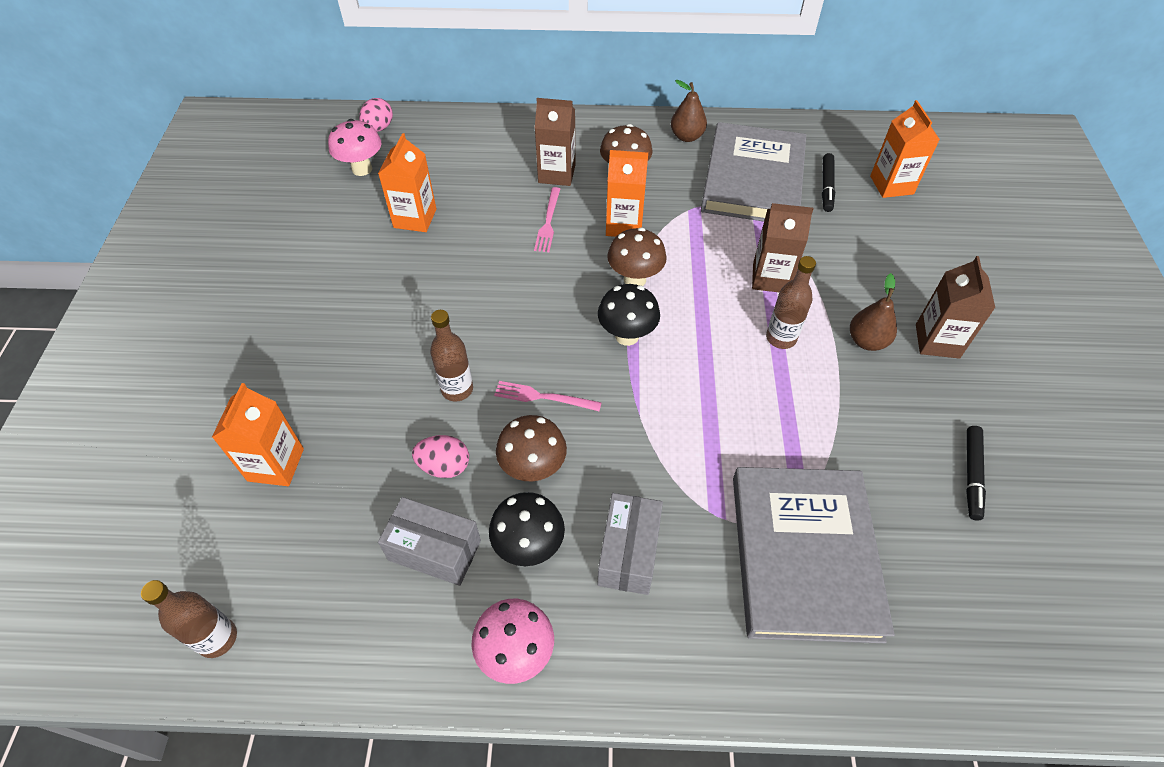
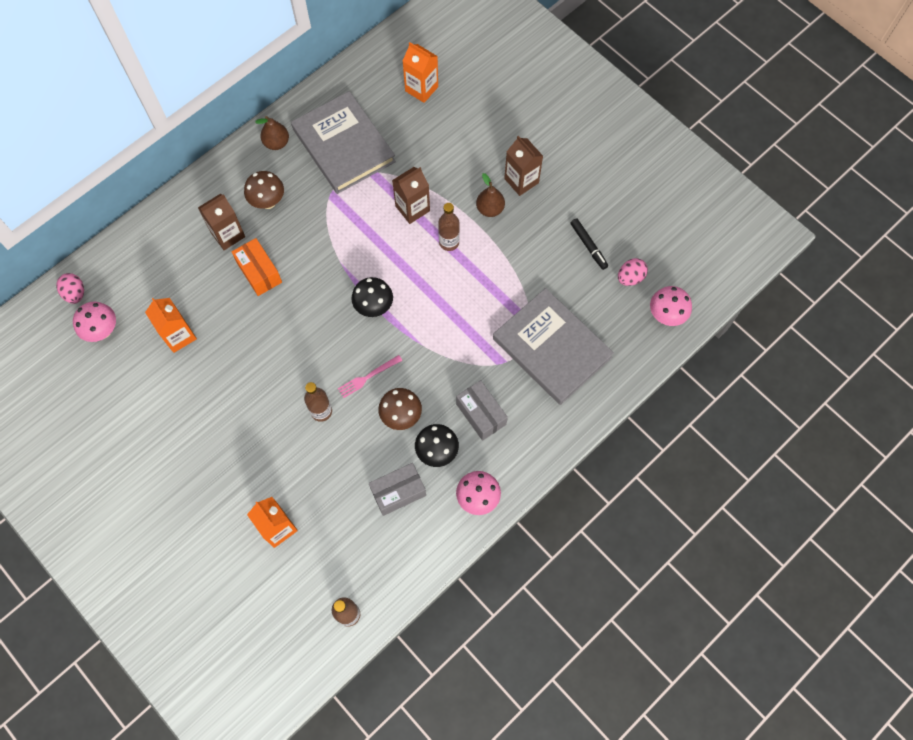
camera: 45 degrees left, 15 degrees up
pink egg [412,435,469,478] -> pink egg moved to [618,258,648,286]
pink fork [534,187,560,252] -> orange box [232,238,282,296]
orange carton [606,150,648,237] -> none
brown mushroom [607,228,666,286] -> none
black marker [822,153,835,212] -> none
none -> pink mushroom [650,286,692,326]

